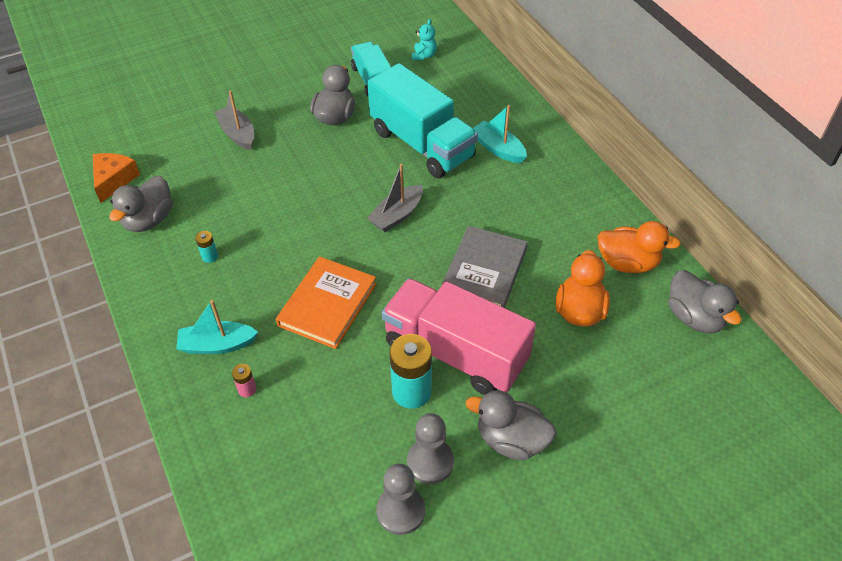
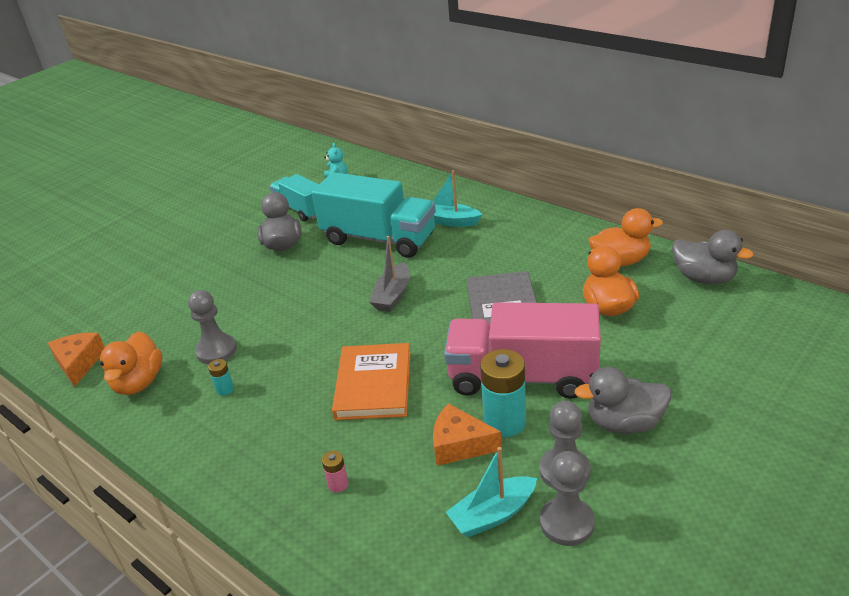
camera: 20 degrees left, 15 degrees down
grey duck [109,176,173,232] -> orange duck [100,331,162,395]
turquoise boat [176,300,258,354] -> turquoise boat moved to [446,447,537,537]
grey boat [215,91,254,150] -> none
none -> grey pawn [188,290,237,364]
none -> orange cheese [433,403,502,466]

